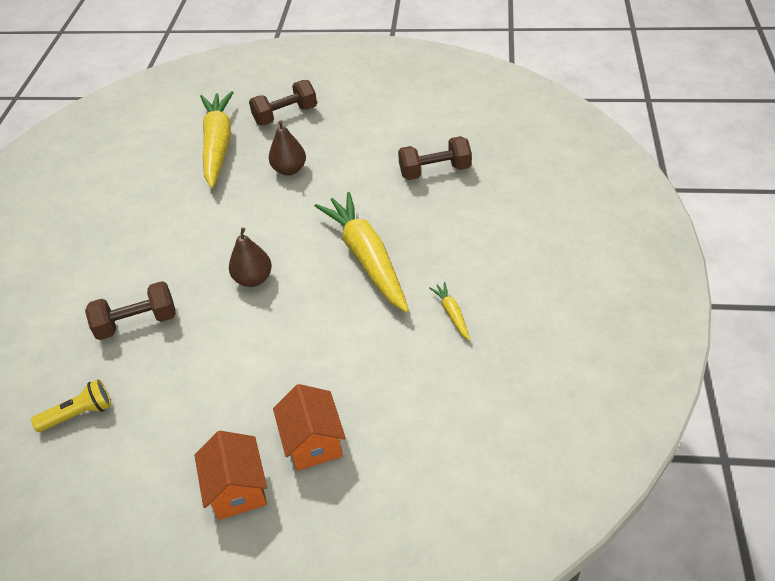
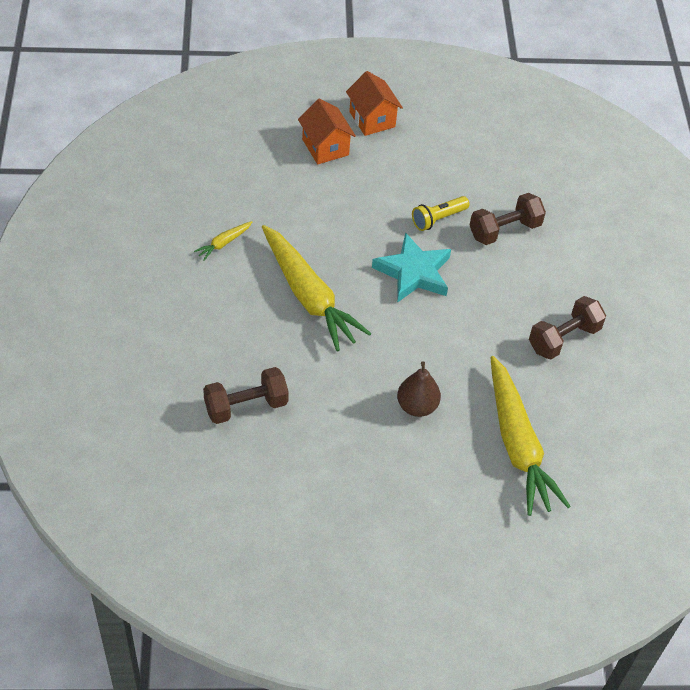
camera: 165 degrees right, 5 degrees up
yellow flashlight [31,379,111,432] -> yellow flashlight moved to [412,196,469,231]
brown pear [229,227,272,287] -> turquoise star [372,232,451,303]
brown dumbbell [249,80,317,126] -> brown dumbbell moved to [529,296,606,359]
yellow carrot [429,282,470,341] -> yellow carrot turned 75 degrees clockwise [194,221,252,261]

